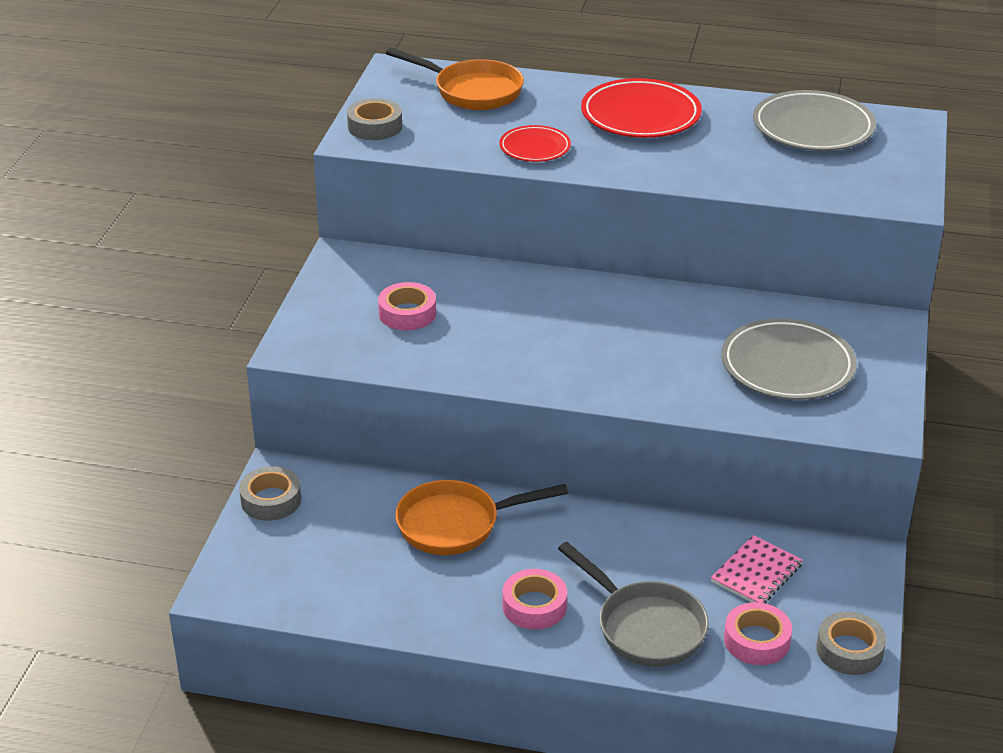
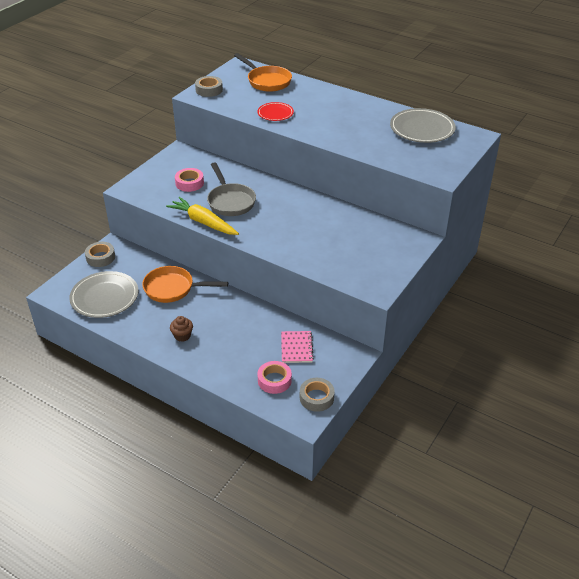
camera: 20 degrees right, 5 degrees up
pink tape [502,569,567,629] -> brown cupcake [170,316,193,342]
grey pan [558,542,709,667] -> grey pan moved to [207,162,256,216]
red plate [581,78,702,138] -> none
pink notebook [711,535,803,604] -> pink notebook turned 60 degrees counterclockwise [281,331,314,363]
grey plate [721,318,857,400] -> grey plate moved to [69,271,138,318]
none -> yellow carrot [166,197,239,235]

